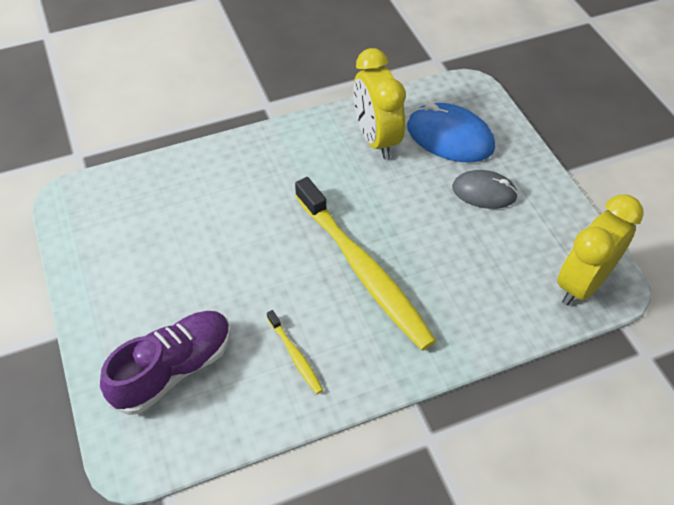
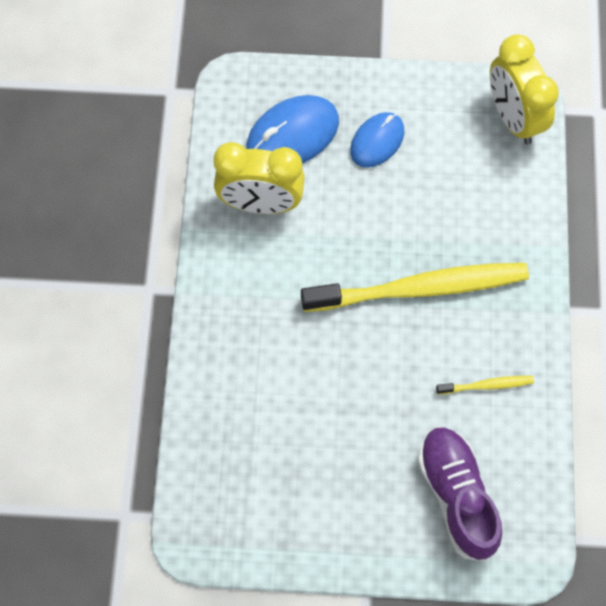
camera: 65 degrees left, 15 degrees up
grey mouse [452,170,518,209] -> blue mouse [350,112,405,167]

